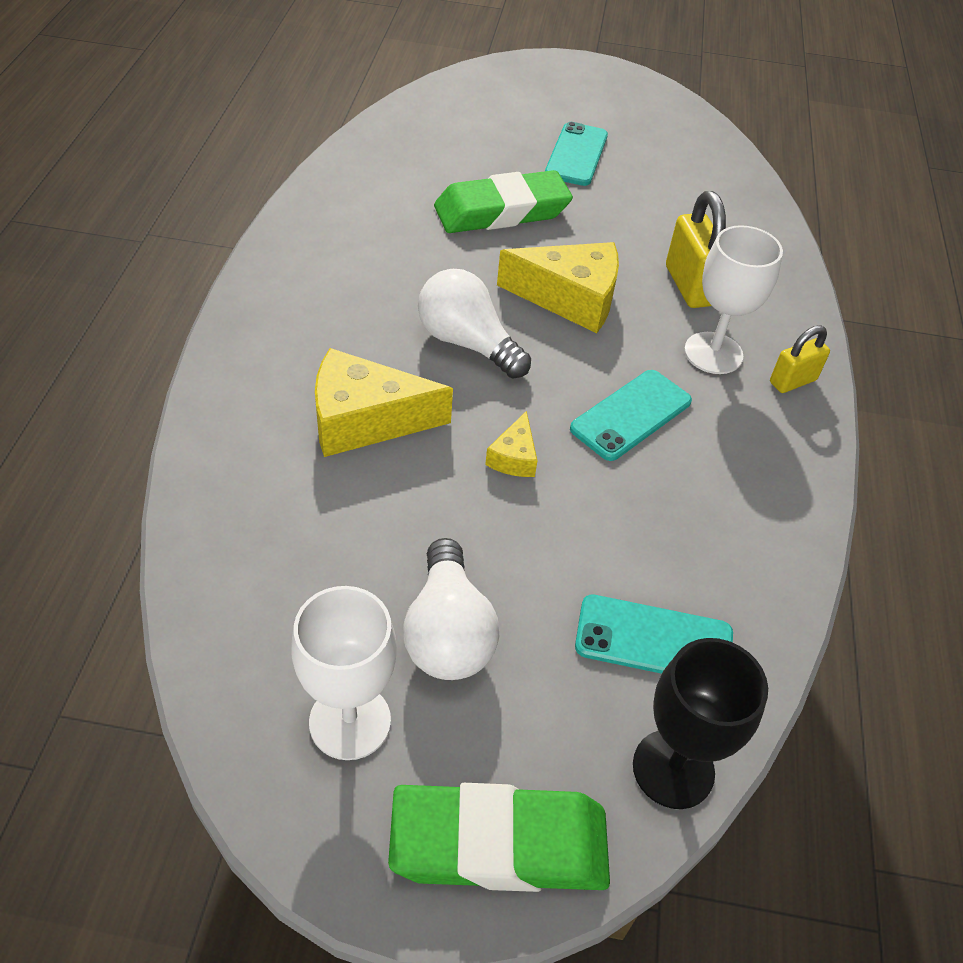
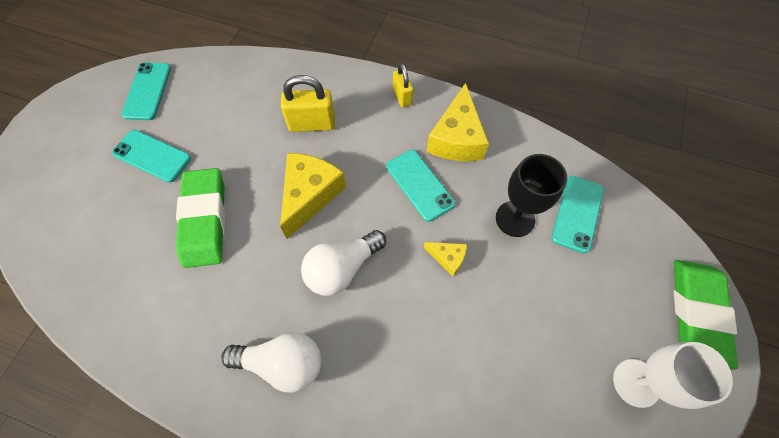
camera: 75 degrees left, 15 degrees up
yellow cheese [315,348,453,457] -> yellow cheese moved to [426,83,489,161]
white light bulb [403,538,499,680] -> white light bulb moved to [221,332,321,393]
black goblet [633,638,768,809] -> black goblet moved to [496,154,567,237]
white goblet [684,225,783,374] -> none
none -> turquoise phone [121,63,171,120]

